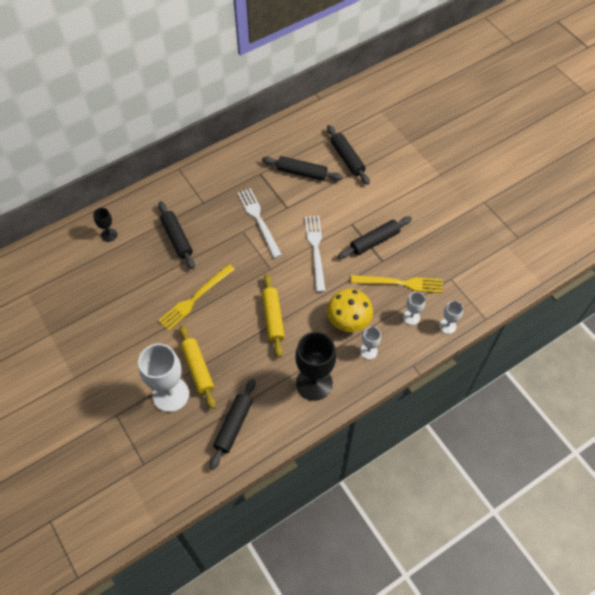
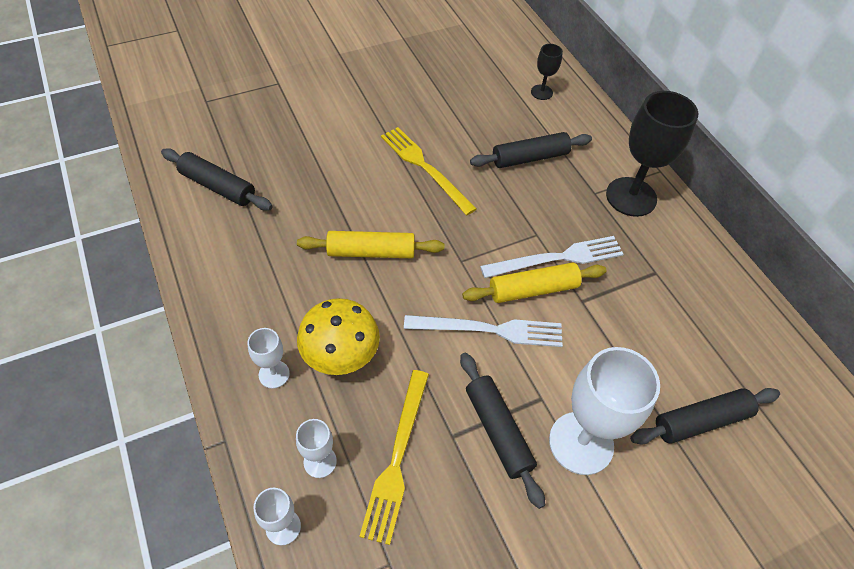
camera: 95 degrees right, 5 degrees down
white goblet [138,344,189,412] -> white goblet moved to [549,347,660,475]
yellow rolling pin [179,325,216,409] -> yellow rolling pin moved to [462,263,606,303]
black rolling pin [262,156,343,181] -> none
black goblet [295,332,336,401] -> black goblet moved to [606,91,698,217]

